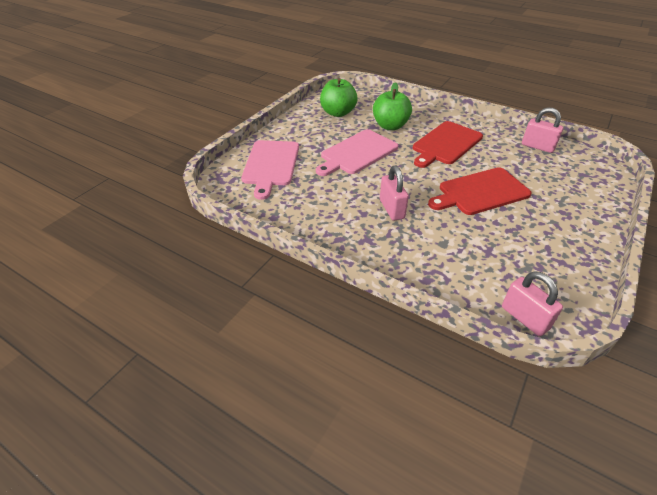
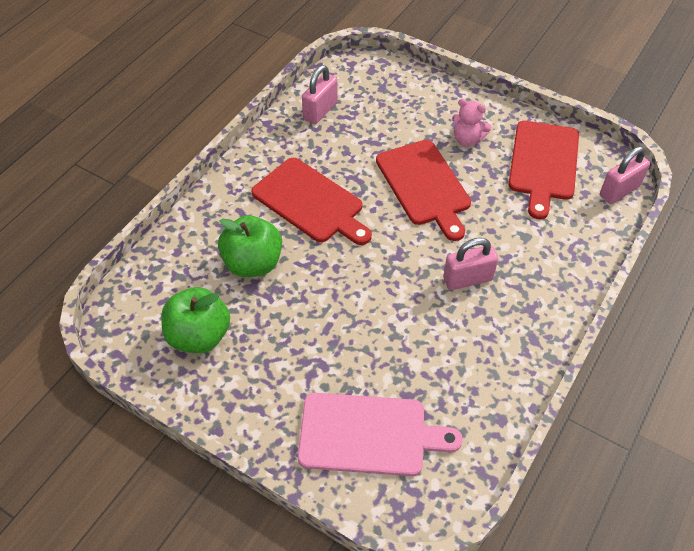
camera: 90 degrees left, 10 degrees up
pink cutting board [316,129,398,176] -> none
none -> pink teddy bear [452,99,492,146]
none -> red cutting board [509,121,579,219]

